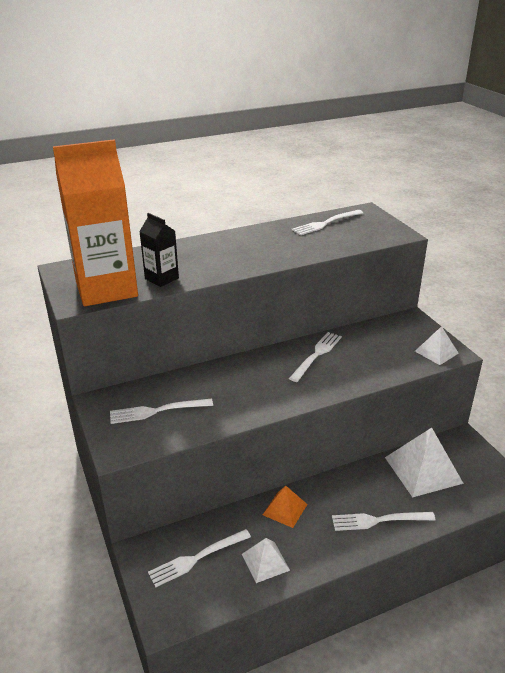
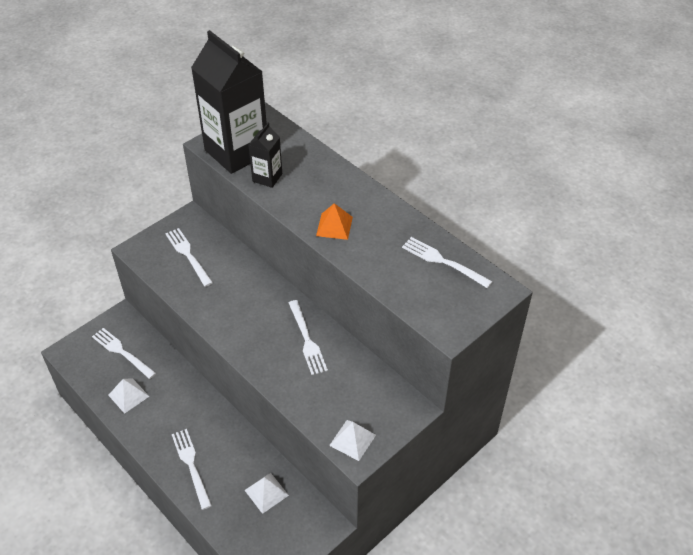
camera: 70 degrees right, 15 degrees up
orange carton [53,139,138,306] -> black carton [191,30,267,174]
orange pyramid [263,486,307,528] -> orange pyramid moved to [316,203,353,240]
white fork [289,332,342,382] -> white fork turned 60 degrees clockwise [289,300,328,375]
white pyramid [385,428,464,497] -> white pyramid [245,473,289,514], size x0.56

